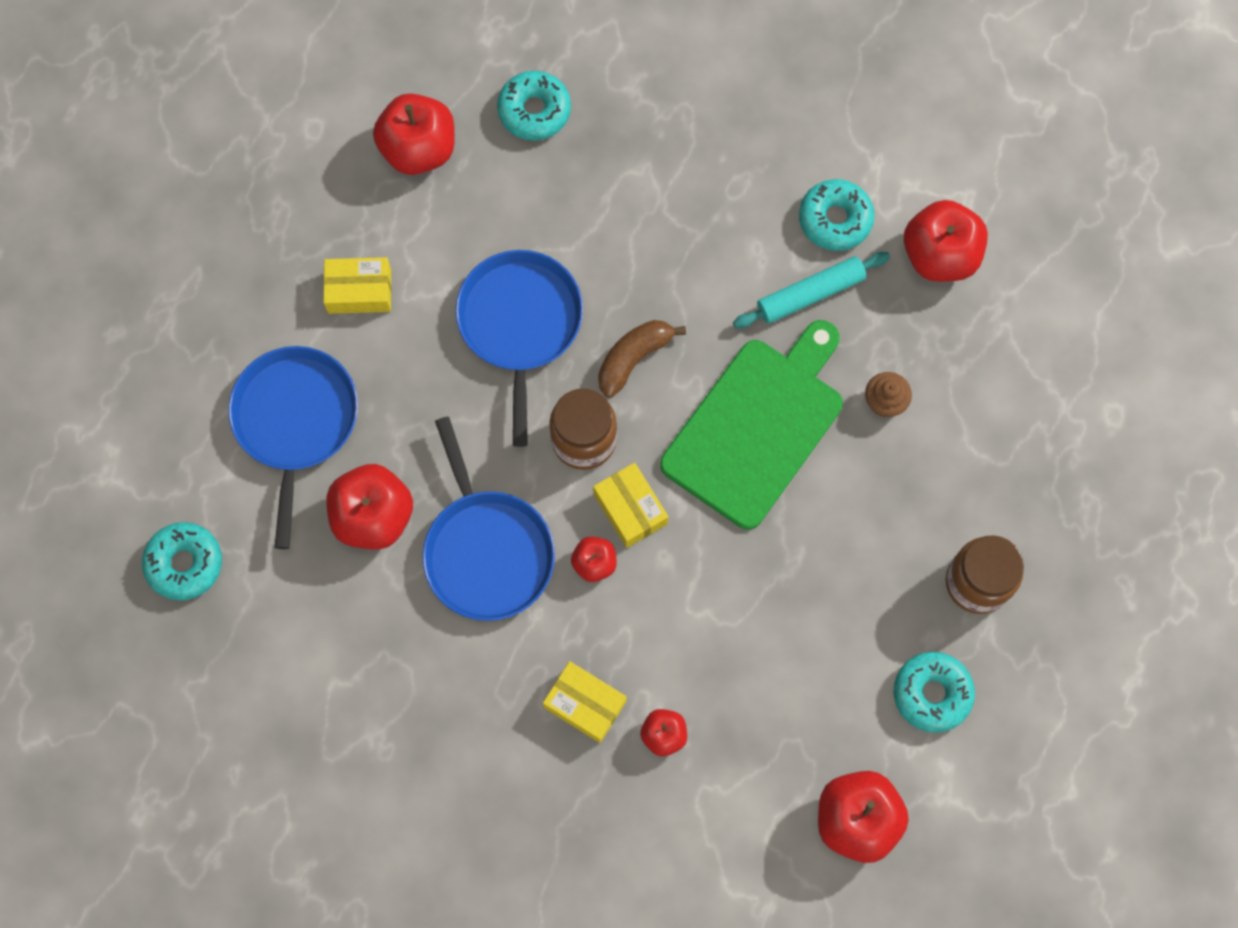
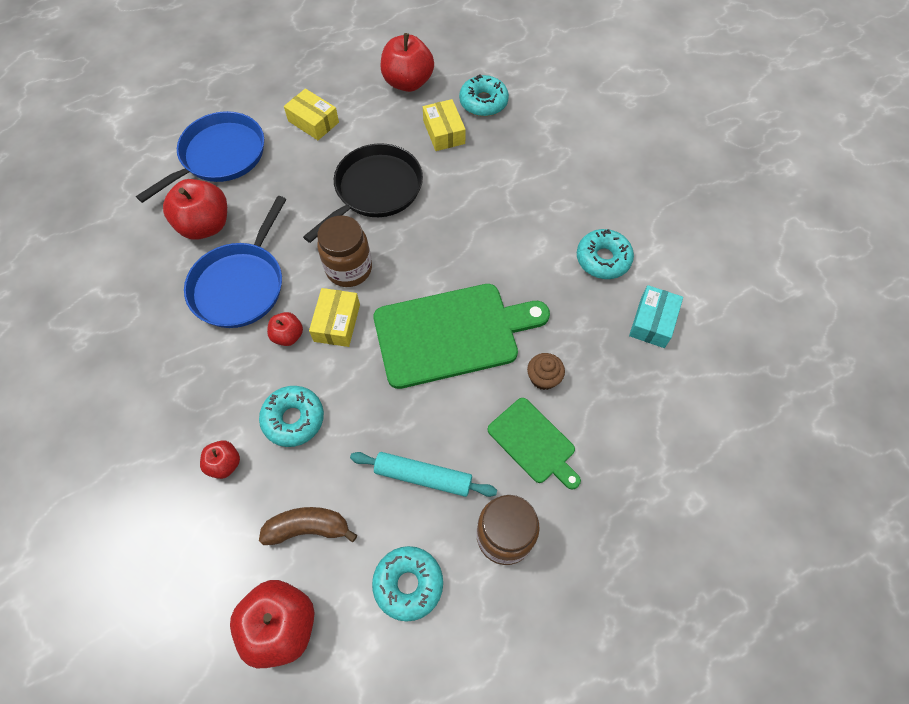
camera: 40 degrees right, 10 degrees down
turquoise donut [142,522,222,600] -> turquoise donut moved to [259,386,324,447]
blue pan [455,250,583,447] -> black pan [303,143,423,243]
yellow box [543,661,626,743] -> yellow box moved to [423,99,466,151]
brown banana [598,320,686,398] -> brown banana moved to [259,507,357,545]
turquoise rolling pin [733,252,890,328] -> turquoise rolling pin moved to [350,452,497,497]
red apple [904,200,988,282] -> turquoise box [629,285,683,348]
none -> green cutting board [487,398,581,489]

